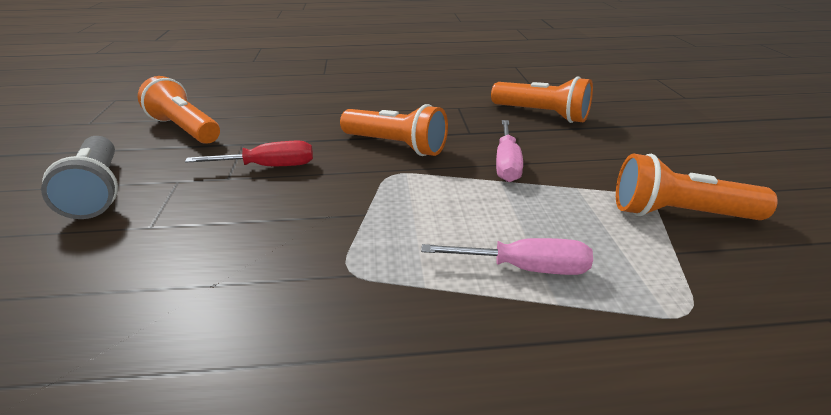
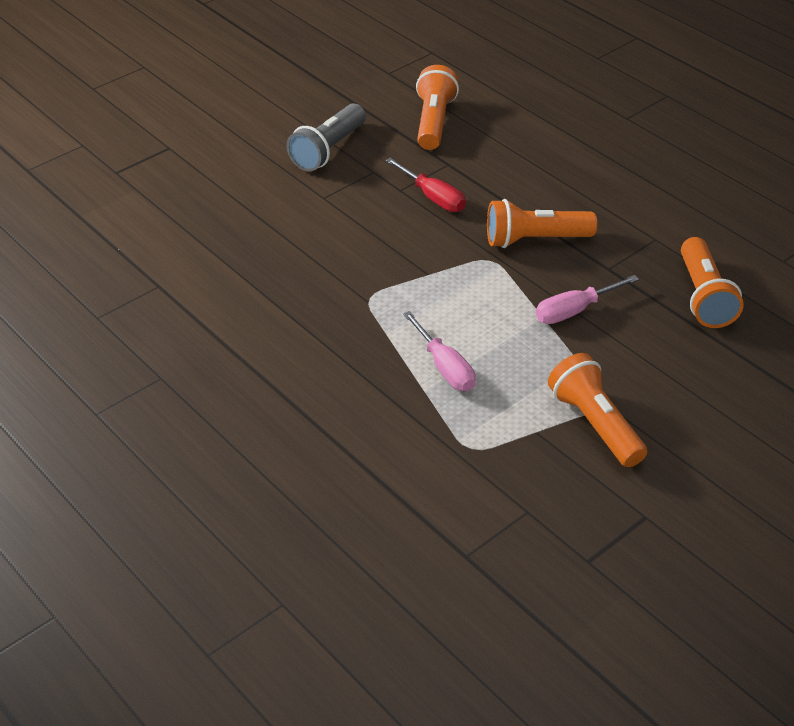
camera: 55 degrees right, 10 degrees up
orange flashlight [340,104,448,156] -> orange flashlight turned 90 degrees clockwise [487,199,597,248]

